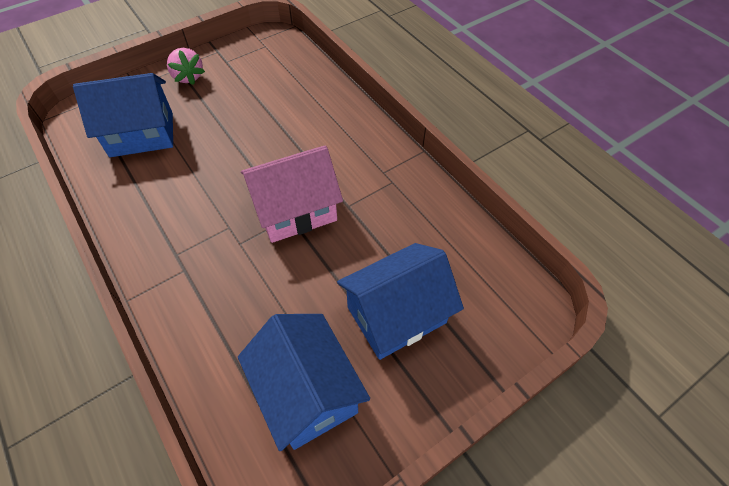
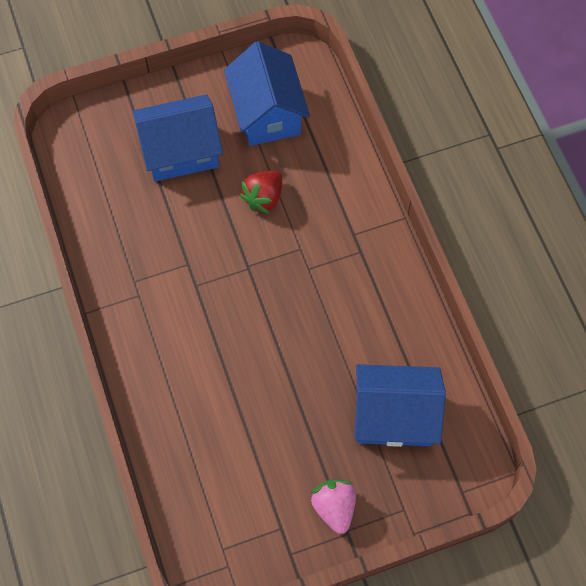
camera: 165 degrees left, 10 degrees up
pink house [241,146,343,243] -> none
none -> red strawberry [239,171,282,214]

